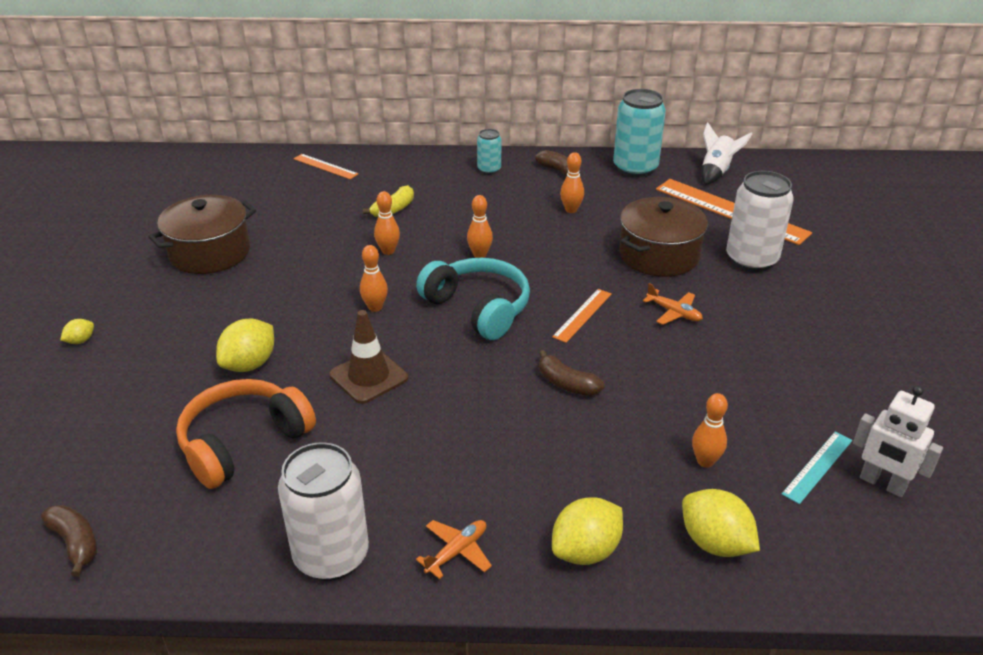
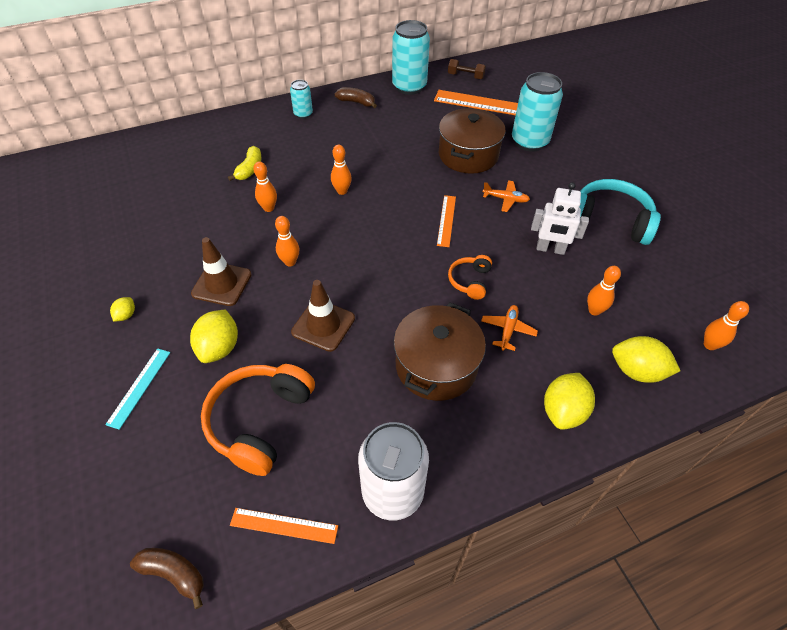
camera: 25 degrees left, 15 degrees up
yellow lemon [60,319,94,344] -> yellow lemon moved to [110,297,135,322]
brown pot [148,195,256,274] -> brown pot moved to [394,302,486,401]
orange ruler [293,154,358,179] -> orange ruler moved to [230,508,338,544]
turquoise headphones [416,258,530,340] -> turquoise headphones moved to [579,179,661,245]
orange plane [416,520,492,579] -> orange plane moved to [481,305,538,351]
brown banana [539,350,605,396] -> orange headphones [448,255,492,300]
orange bowling pin [560,152,584,213] -> orange bowling pin moved to [704,301,749,350]
white rocket [702,122,752,185] -> brown dumbbell [448,59,486,79]
white can [726,171,794,272] -> turquoise can [512,72,563,152]
turquoise ruler [782,432,852,504] -> turquoise ruler moved to [105,348,171,430]
white robot [853,386,943,497] -> white robot moved to [531,182,589,255]
none -> brown traffic cone [191,237,252,306]

